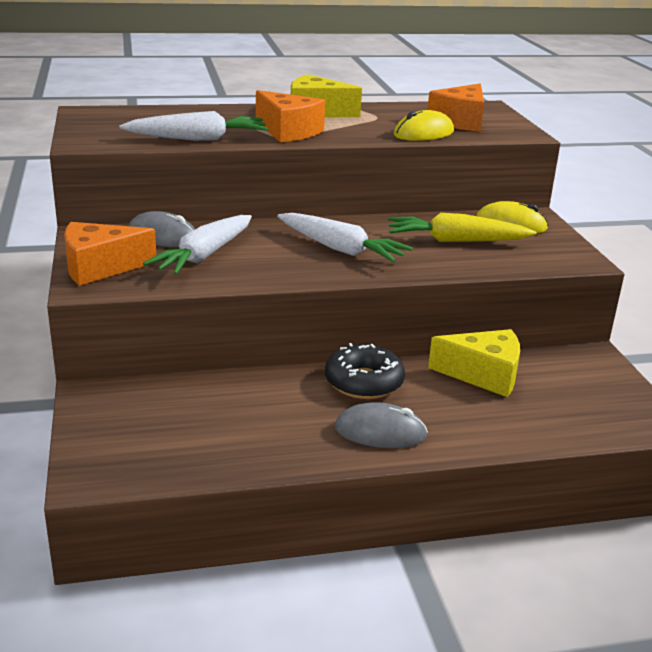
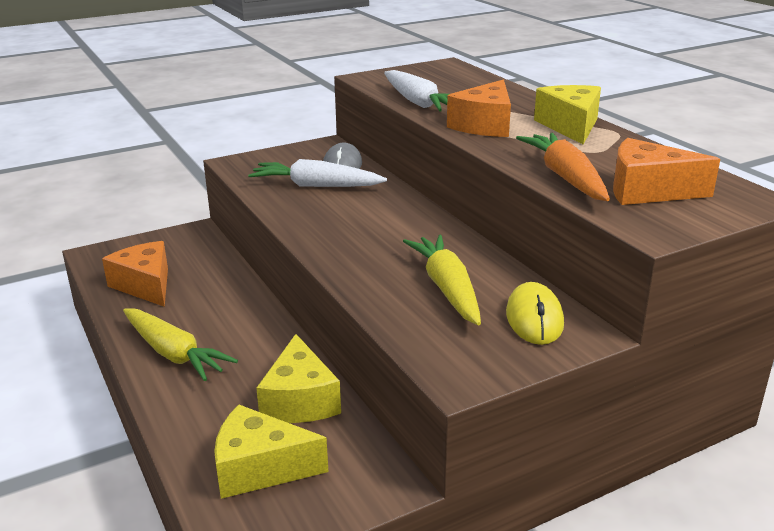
camera: 75 degrees right, 0 degrees up
orange cheese [64,222,156,286] -> orange cheese moved to [102,241,168,307]
white carrot [277,213,413,262] -> none
black donut [325,343,405,399] -> none
grey mouse [335,402,428,448] -> yellow carrot [123,309,238,381]
yellow mouse [394,110,454,141] -> orange carrot [516,133,610,201]
none -> yellow cheese [214,405,328,499]

